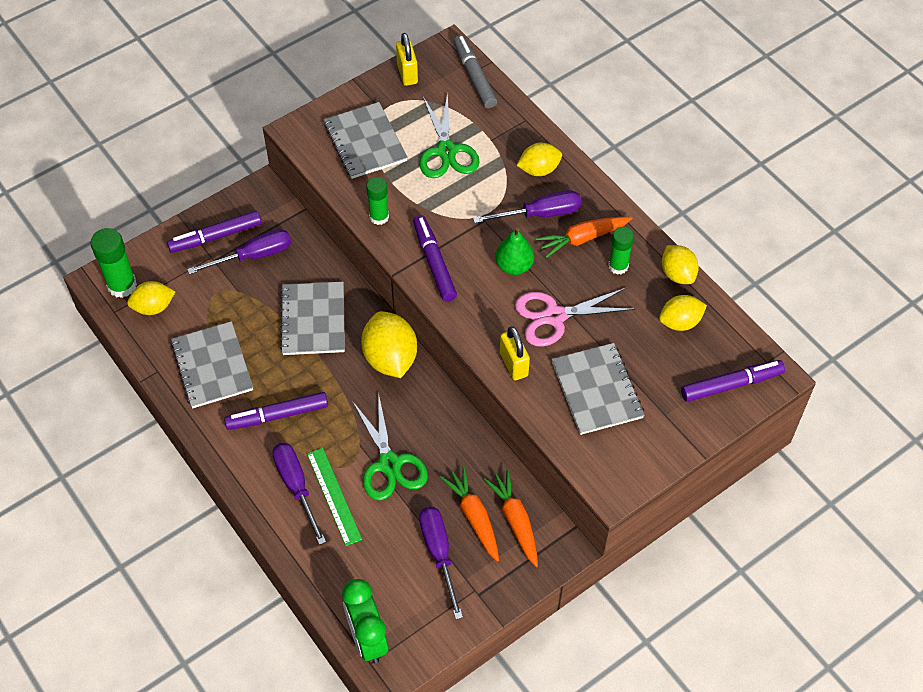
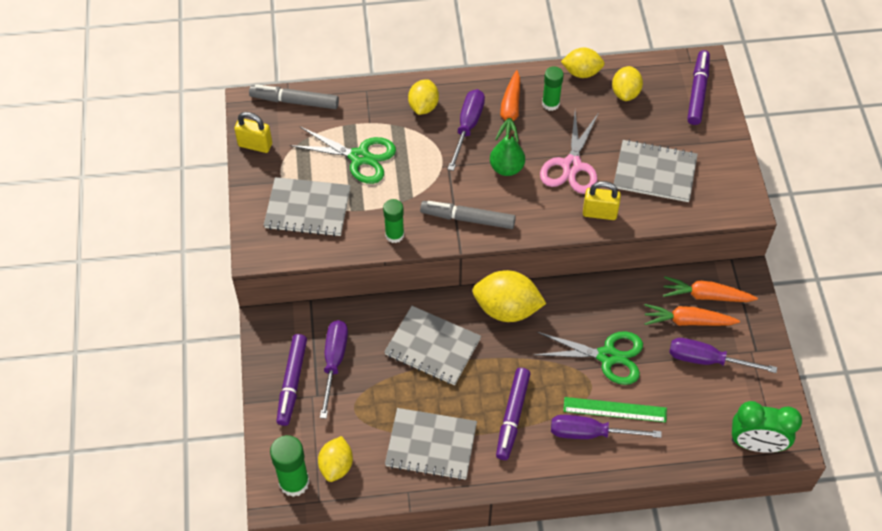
camera: 60 degrees left, 0 degrees up
purple marker [413,215,457,302] -> grey marker [420,201,516,229]

